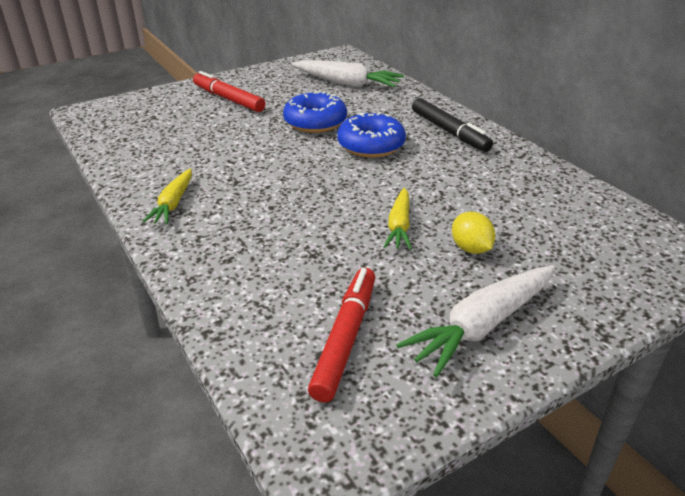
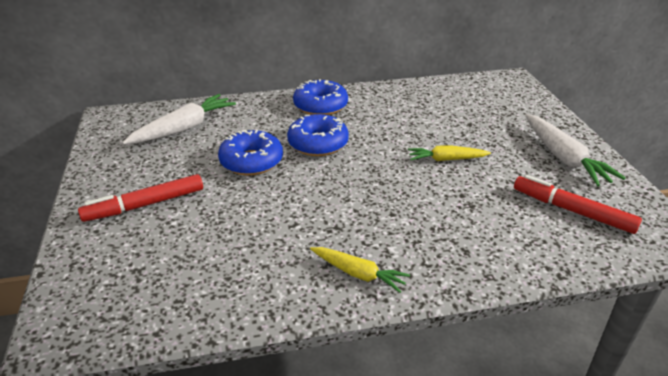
camera: 70 degrees left, 0 degrees up
yellow carrot [384,188,412,250] -> yellow carrot turned 150 degrees clockwise [408,145,491,161]
black marker [412,98,493,152] -> blue donut [293,79,348,115]
yellow lemon [452,212,495,254] -> none

